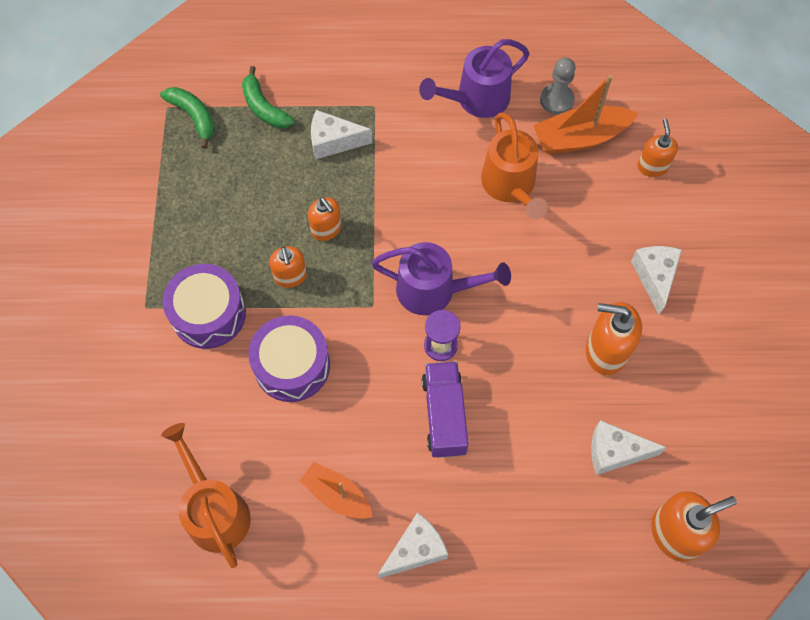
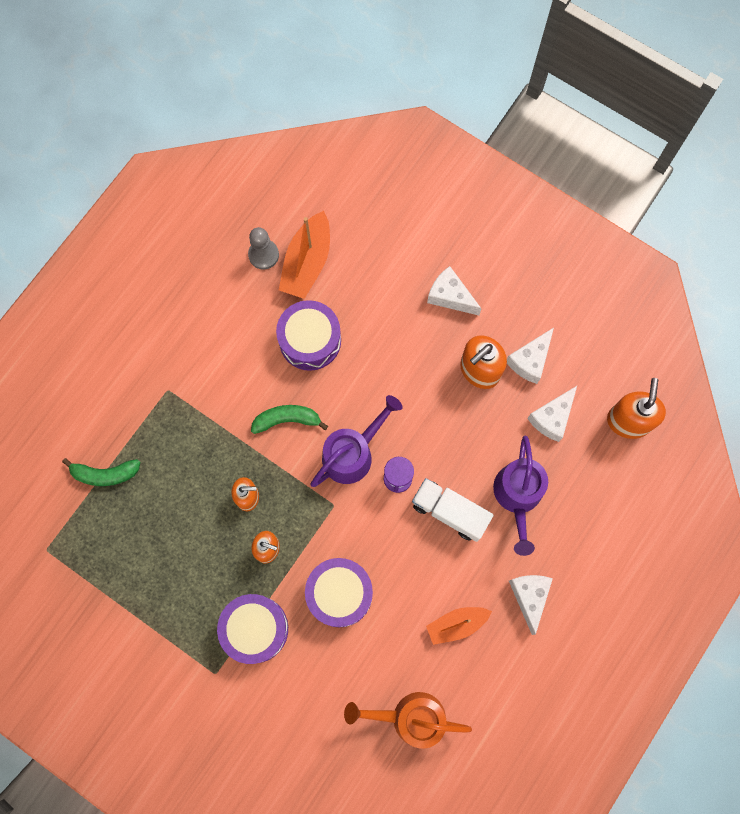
camera: 55 degrees left, 10 degrees up
green banana [160,87,215,149] -> green banana moved to [251,405,328,434]
white cheese [311,110,372,160] -> white cheese moved to [507,328,554,384]
purple watering can [419,39,530,118] -> purple watering can moved to [493,436,548,556]
purple truck [422,361,468,458] -> white truck [412,478,494,542]
orange watering can [481,113,548,219] -> purple drum [276,300,341,371]
orange soap dispenser [638,119,678,177] -> none

